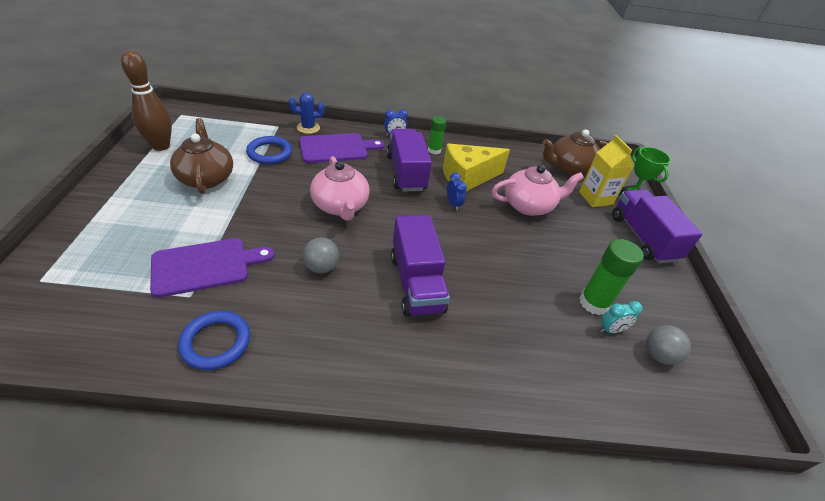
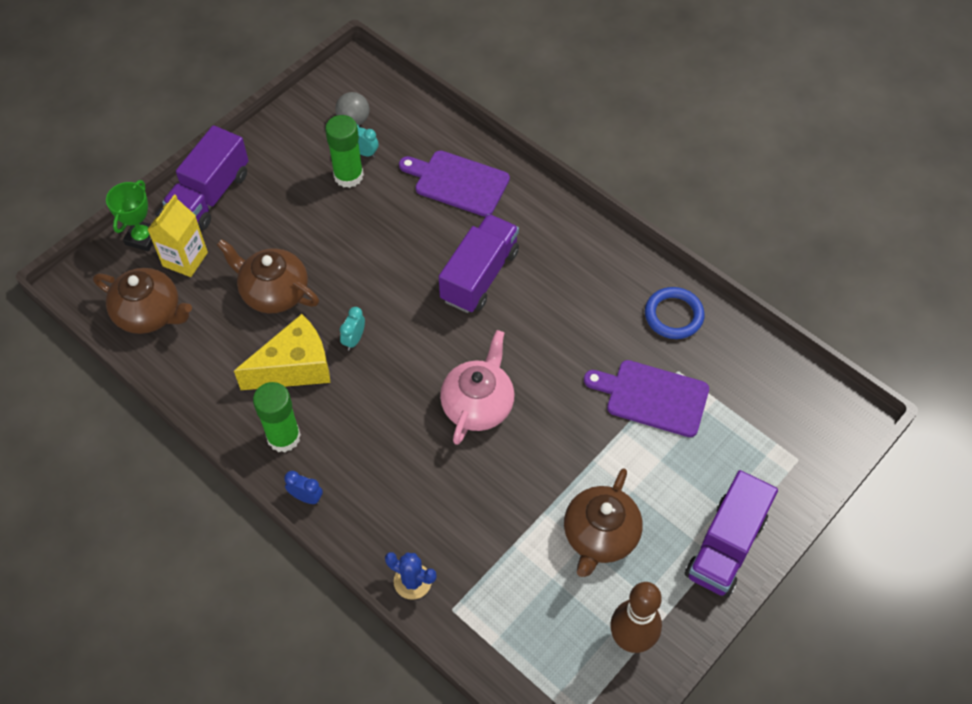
camera: 135 degrees left, 15 degrees up
blue ring [246,136,292,164] -> none
purple cutting board [299,133,384,163] -> purple cutting board moved to [399,150,510,217]
grey ball [303,237,339,273] -> none
purple truck [387,129,432,191] -> purple truck moved to [685,470,778,597]
green glue stick [428,116,447,154] -> green glue stick [253,382,301,452], size x1.60
yellow cheese [443,143,510,192] -> yellow cheese turned 45 degrees counterclockwise [234,314,331,390]
blue clock [447,173,467,211] -> turquoise clock [340,307,365,351]
pink teapot [492,165,584,216] -> brown teapot [217,239,319,313]

